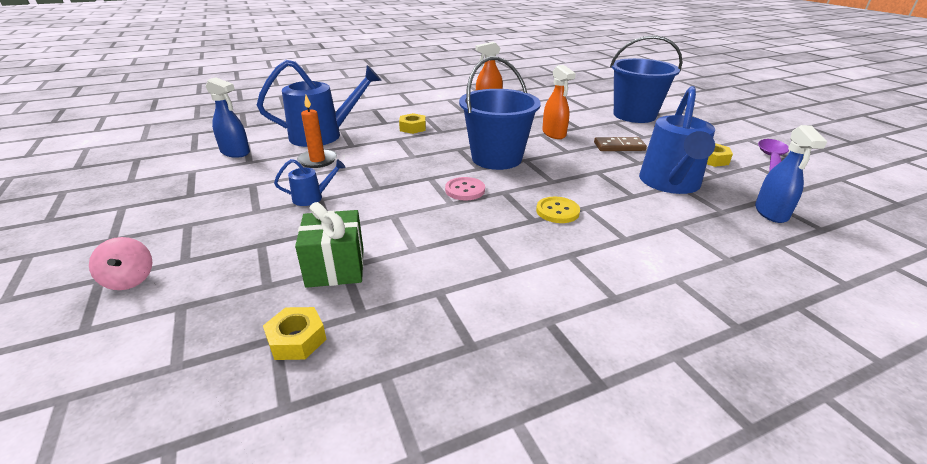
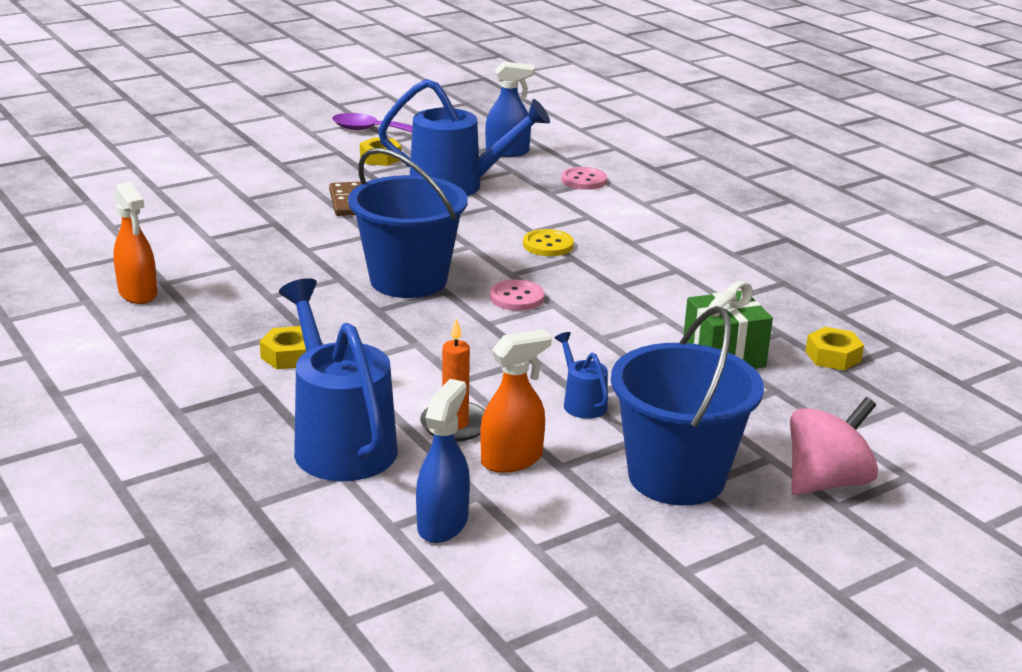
camera: 100 degrees left, 5 degrees down
pink spinning top [89,237,152,290] -> pink spinning top [790,397,878,495], size x1.56
orange spray bottle [542,65,576,139] -> orange spray bottle moved to [480,329,552,473]
blue bucket [610,35,682,123] -> blue bucket moved to [611,306,764,506]
none -> pink button [561,167,607,190]

